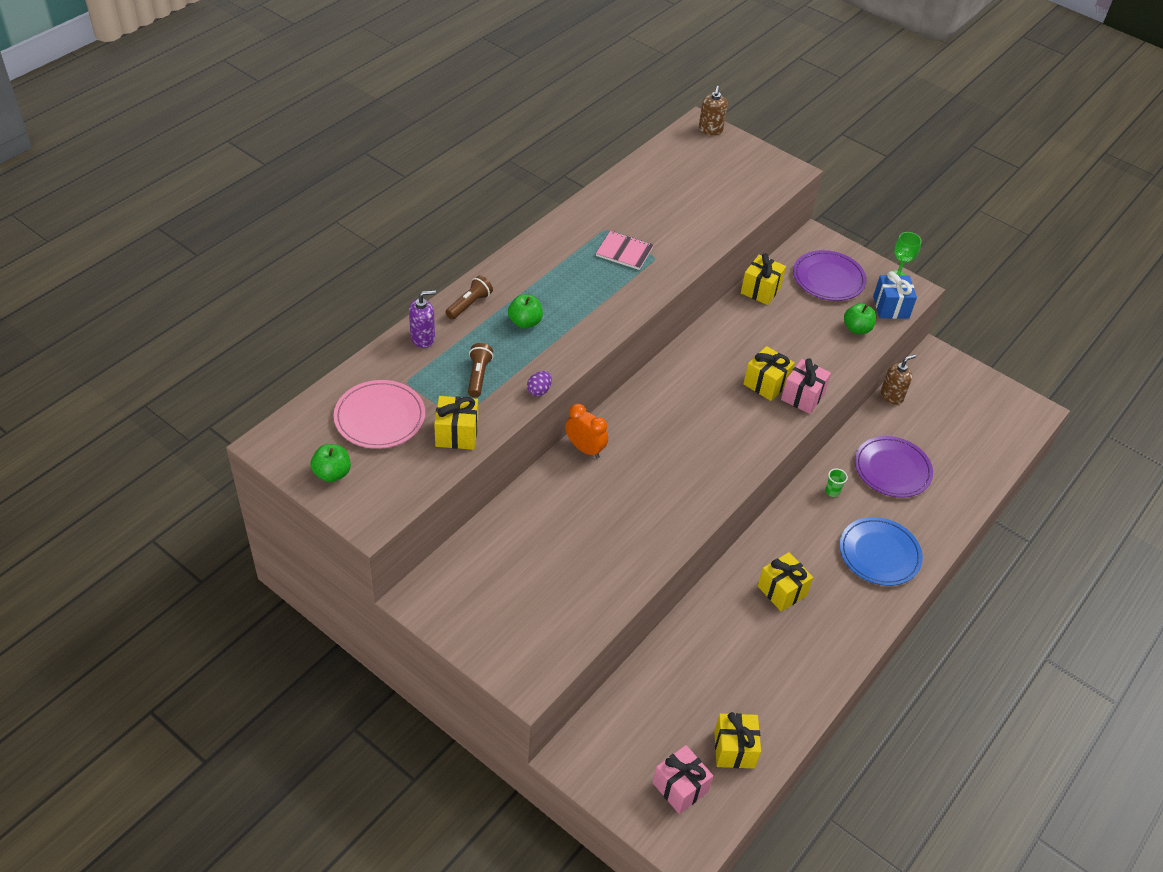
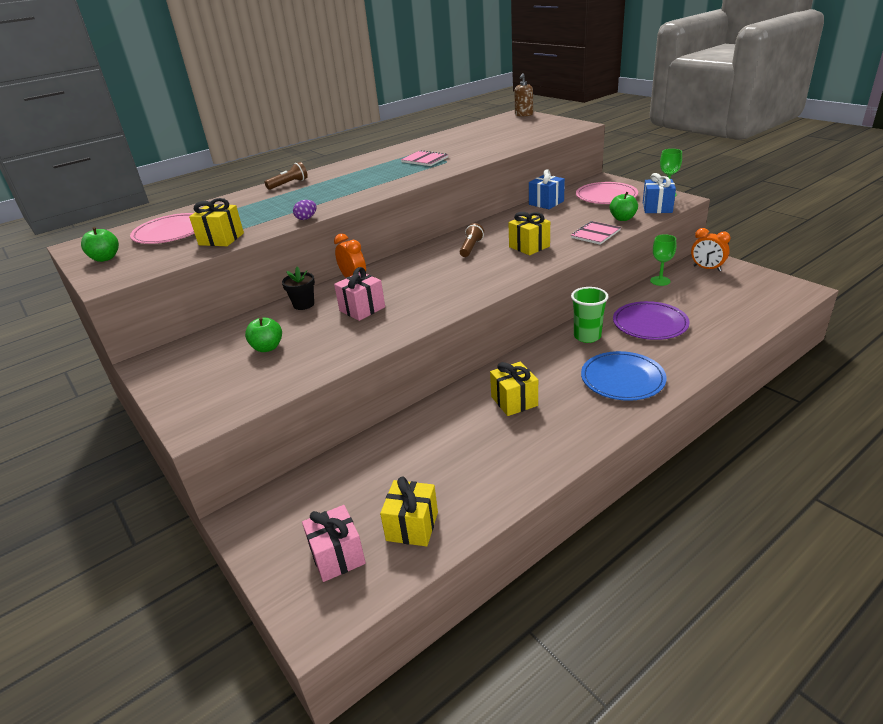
camera: 20 degrees right, 15 degrees down
purple soap dispenser [409,290,436,348] -> none
brown flashlight [468,343,493,397] -> brown flashlight moved to [460,223,484,257]
green apple [508,294,543,329] -> green apple moved to [245,317,282,352]
yellow gift [741,253,786,305] -> blue gift [529,169,565,209]
pink gift [781,358,831,414] -> pink gift moved to [334,267,385,321]
purple plate [793,250,867,301] -> pink plate [576,182,638,204]
green cup [826,468,848,497] -> green cup [571,287,609,343], size x1.98
brown soap dispenser [881,354,916,405] -> green goblet [650,234,676,286]
none -> black flower pot [282,267,315,310]
none -> pink notebook [571,221,621,245]
none -> orange clock [691,228,731,271]

